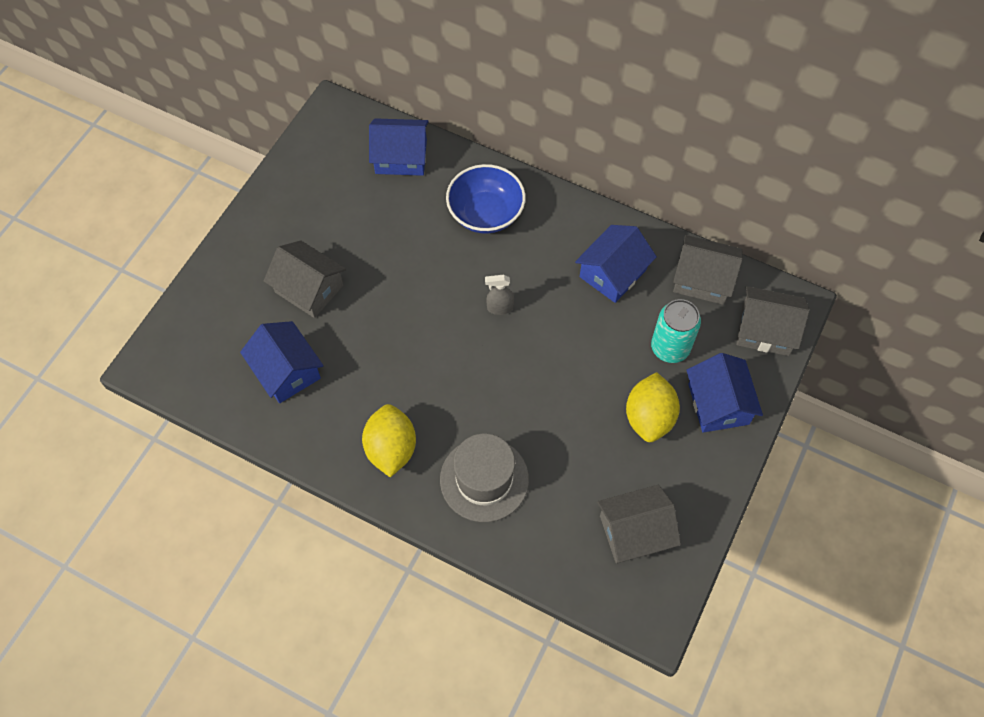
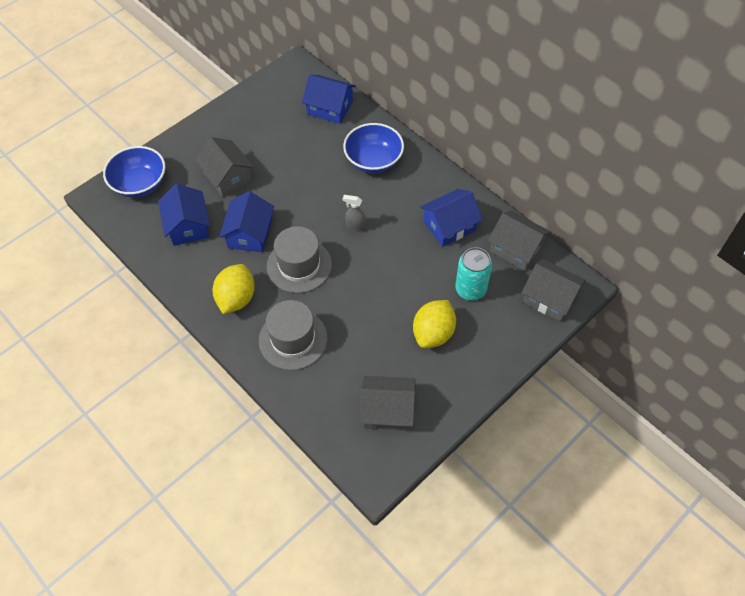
camera: 20 degrees right, 5 degrees down
blue house [686,353,763,433] -> blue house moved to [219,191,274,252]
none -> blue bowl [103,146,165,198]
none -> grey hat [267,226,332,293]

